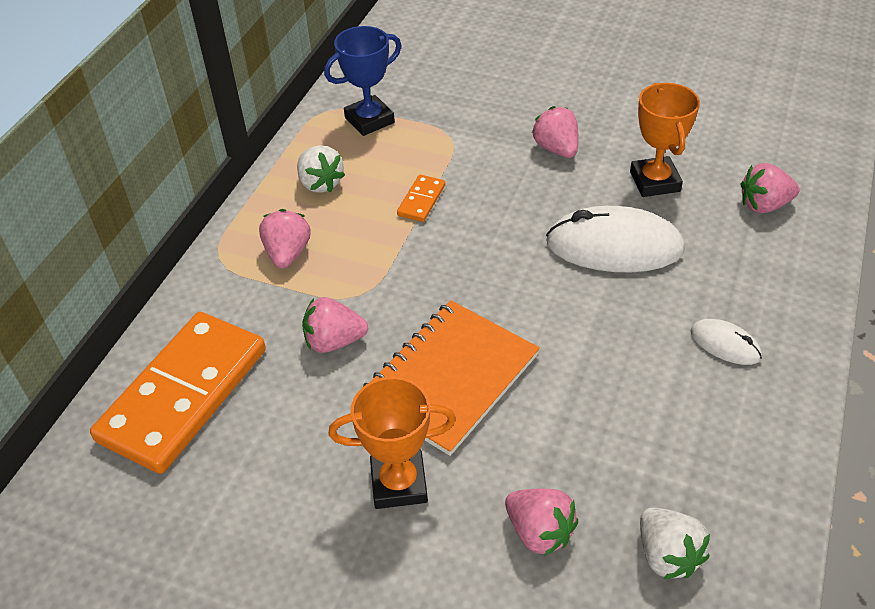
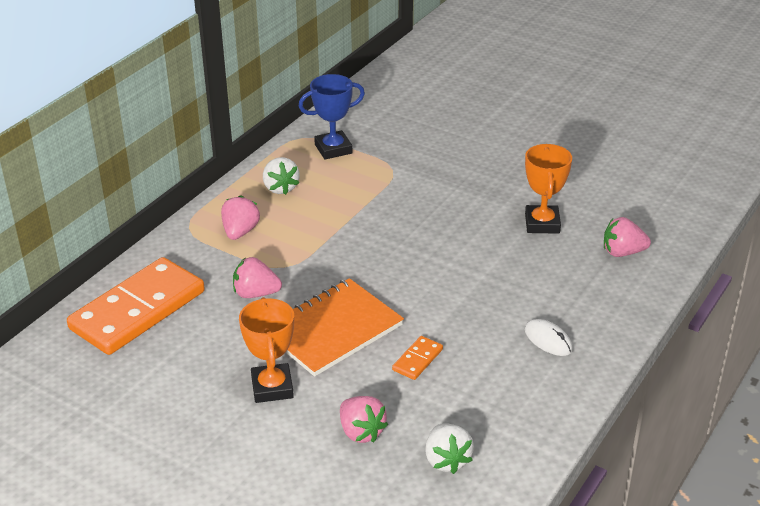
camera: 10 degrees right, 10 degrees down
orange trophy [329,377,456,509] -> orange trophy turned 75 degrees clockwise [239,297,294,403]
orange domino [397,175,445,222] -> orange domino moved to [392,336,443,380]
pink strawberry [532,106,578,158] -> none
white mouse [546,206,685,272] -> none

